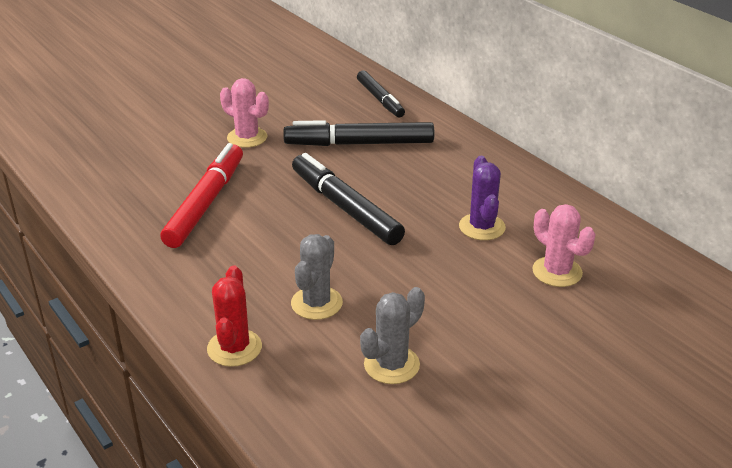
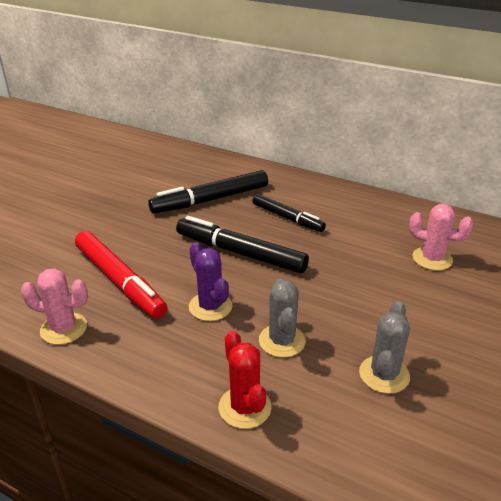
camera: 25 degrees left, 0 degrees up
red marker [160,143,243,248] -> red marker turned 150 degrees clockwise [75,231,167,319]
pink cactus [220,78,269,148] -> pink cactus moved to [21,268,88,345]
black marker [357,71,405,117] -> black marker moved to [252,194,326,232]
purple cactus [459,156,506,240] -> purple cactus moved to [189,242,233,321]

